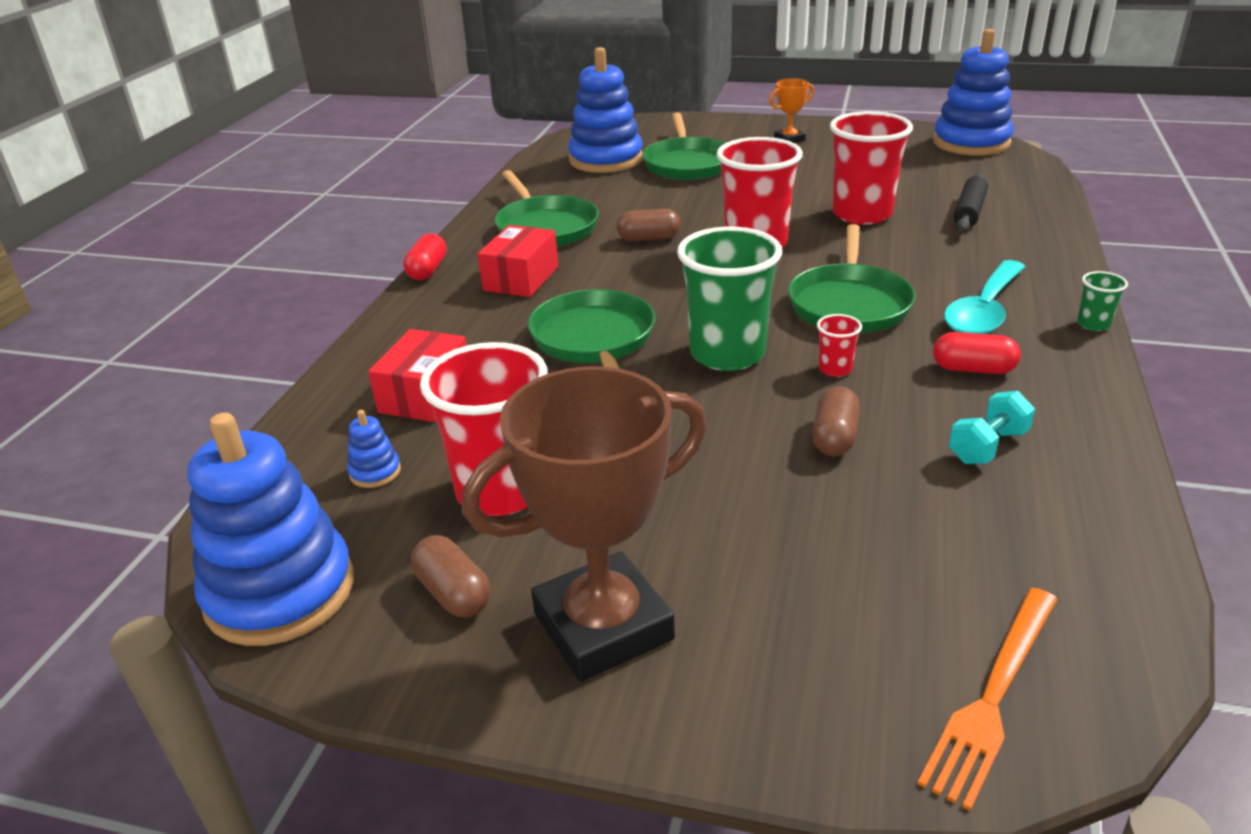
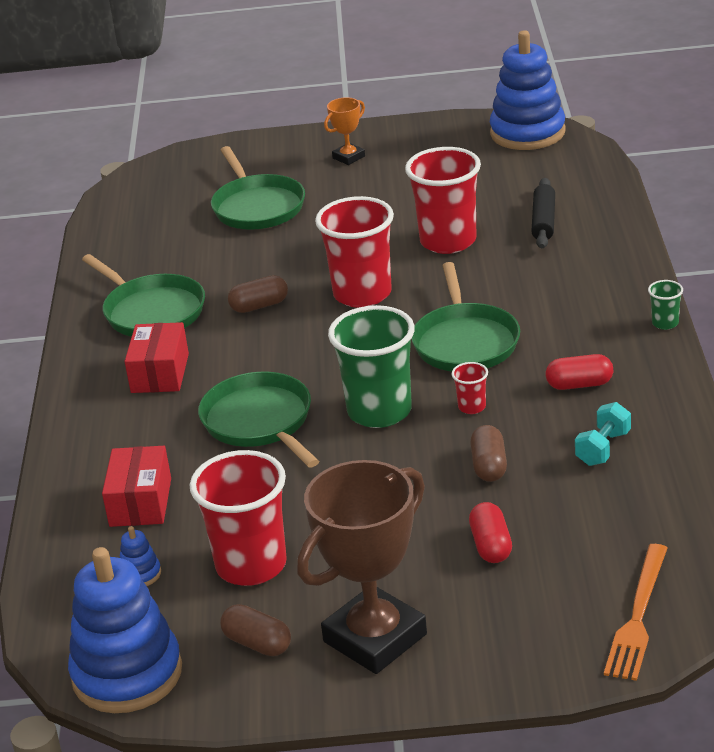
camera: 15 degrees left, 0 degrees up
red capsule [404,233,447,280] -> red capsule moved to [469,502,512,563]
blue stacking toy [568,47,643,173] -> none
turquoise spoon [944,260,1025,334] -> none

